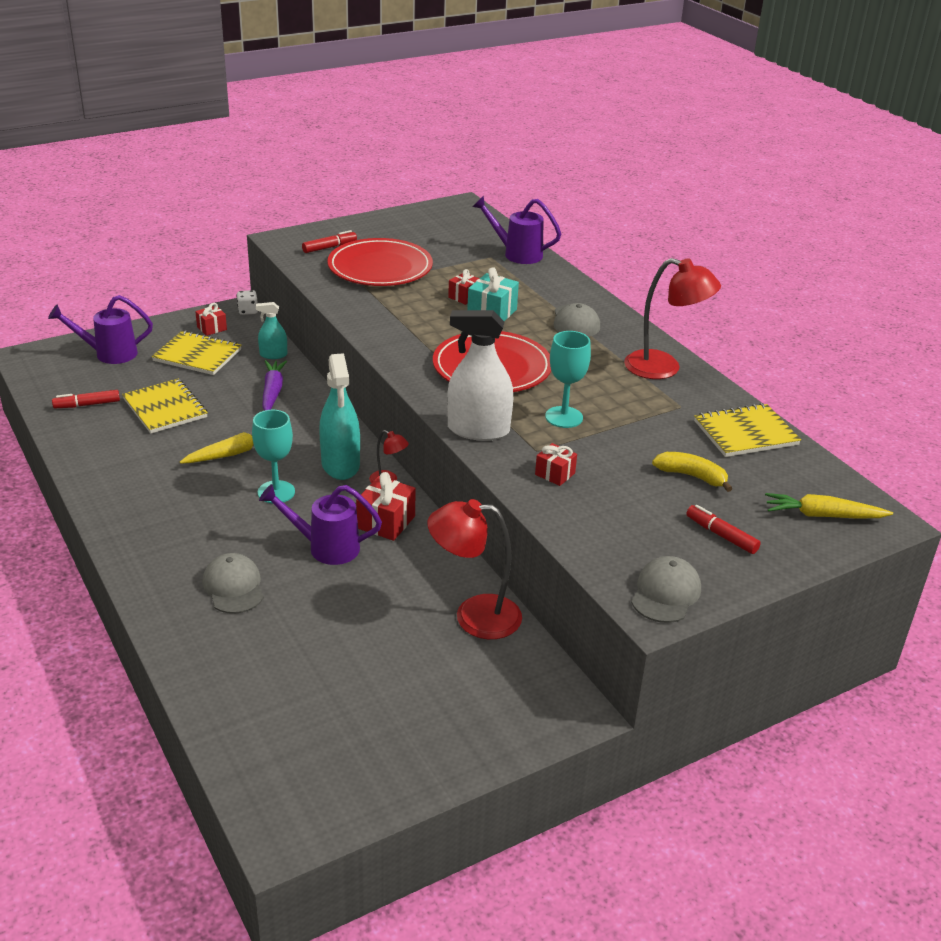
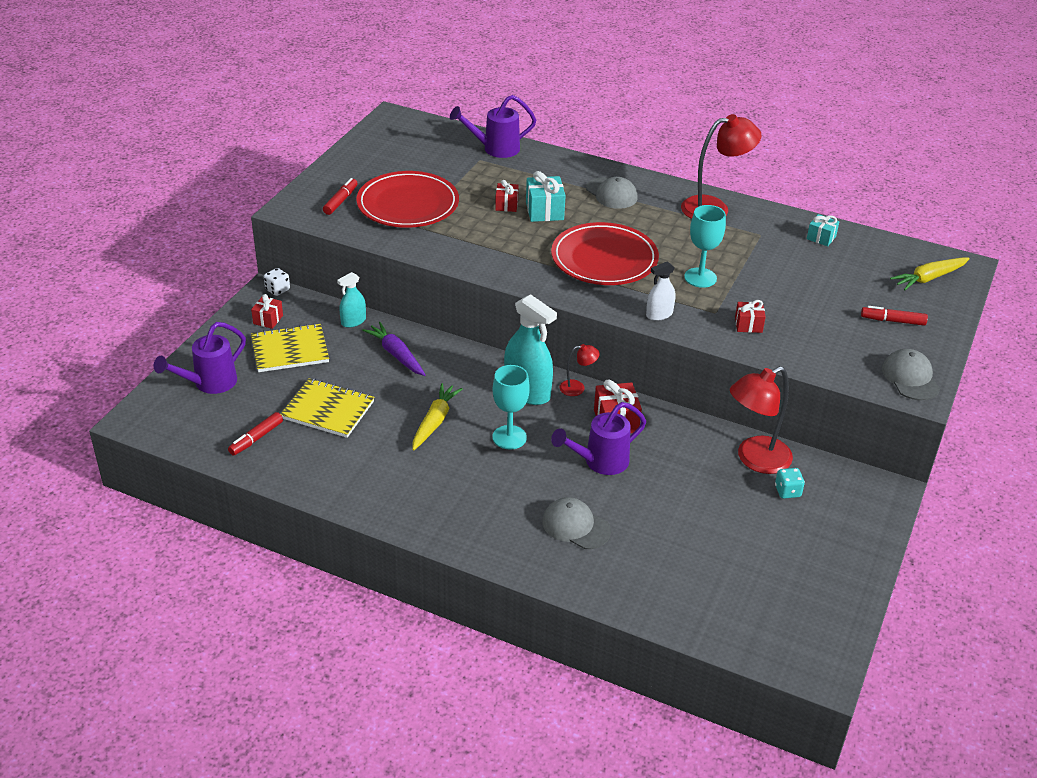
camera: 35 degrees left, 5 degrees up
white spray bottle [447,310,513,441] -> white spray bottle [646,261,675,321], size x0.54
yellow banana [652,452,733,492] -> none
yellow notebook [694,403,801,457] -> turquoise gift [807,214,839,246]
none -> turquoise dice [775,468,805,499]

